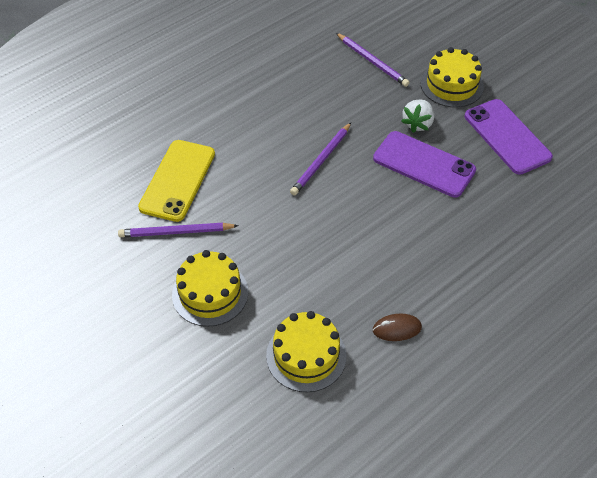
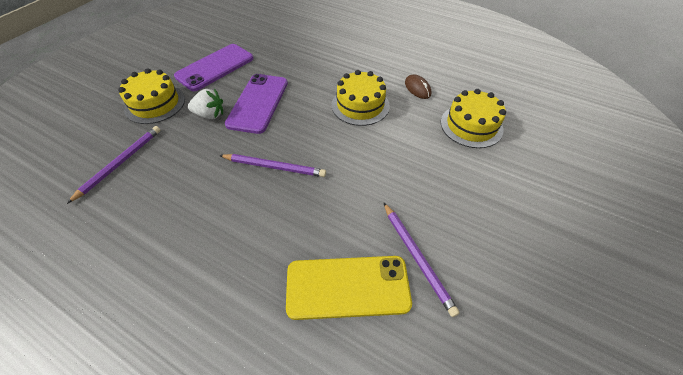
camera: 110 degrees left, 0 degrees up
yellow cake [172,250,248,327] -> yellow cake moved to [332,70,390,126]

